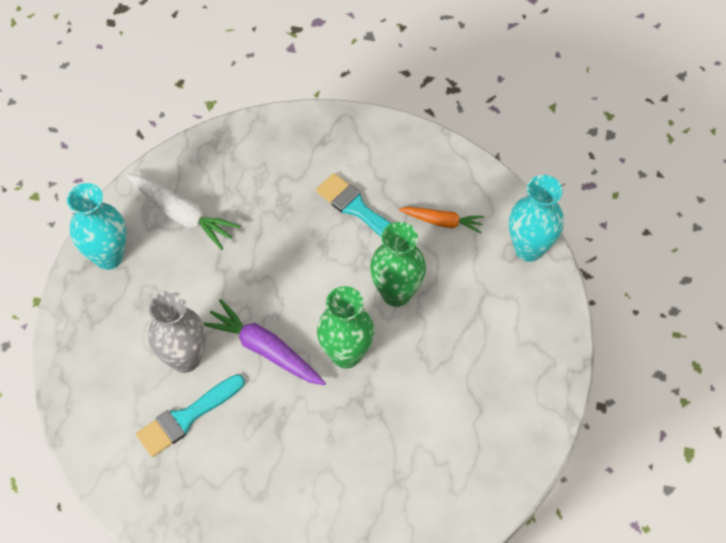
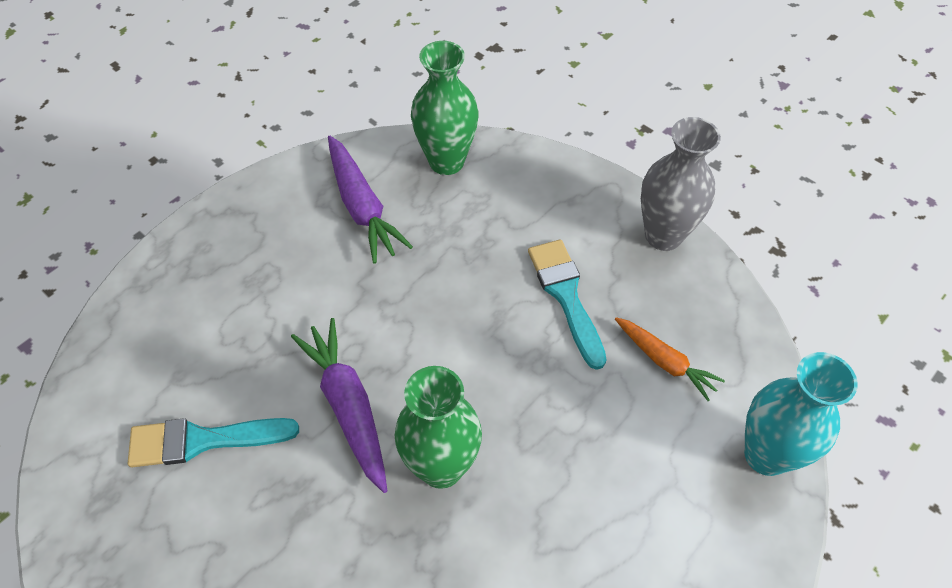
camera: 30 degrees right, 5 degrees down
turquoise vase [67,183,126,270] -> none
white carrot [126,174,241,250] -> purple carrot [328,136,413,264]
grey vase [148,291,206,373] -> grey vase moved to [641,117,721,251]
green vase [370,222,426,307] -> green vase moved to [411,41,479,175]

